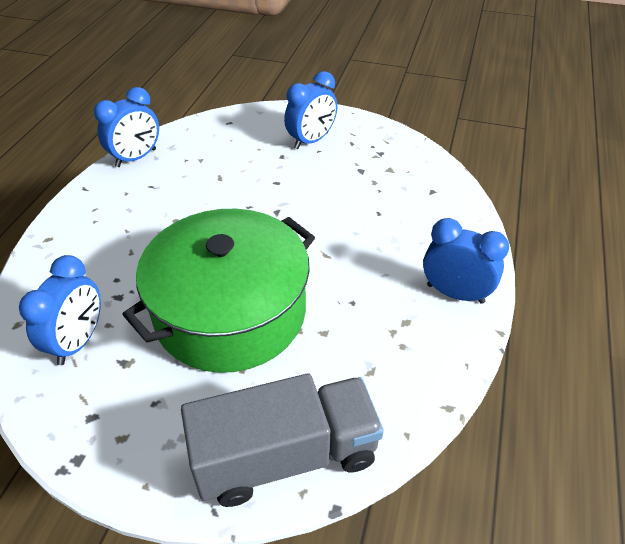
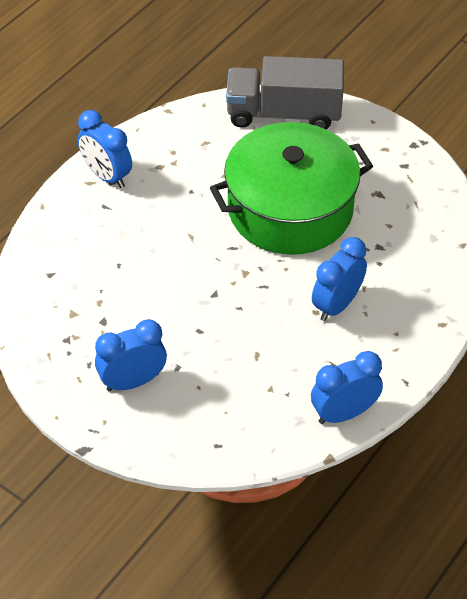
camera: 160 degrees left, 5 degrees up
blue clock [19,255,101,365] -> blue clock moved to [312,237,367,321]

